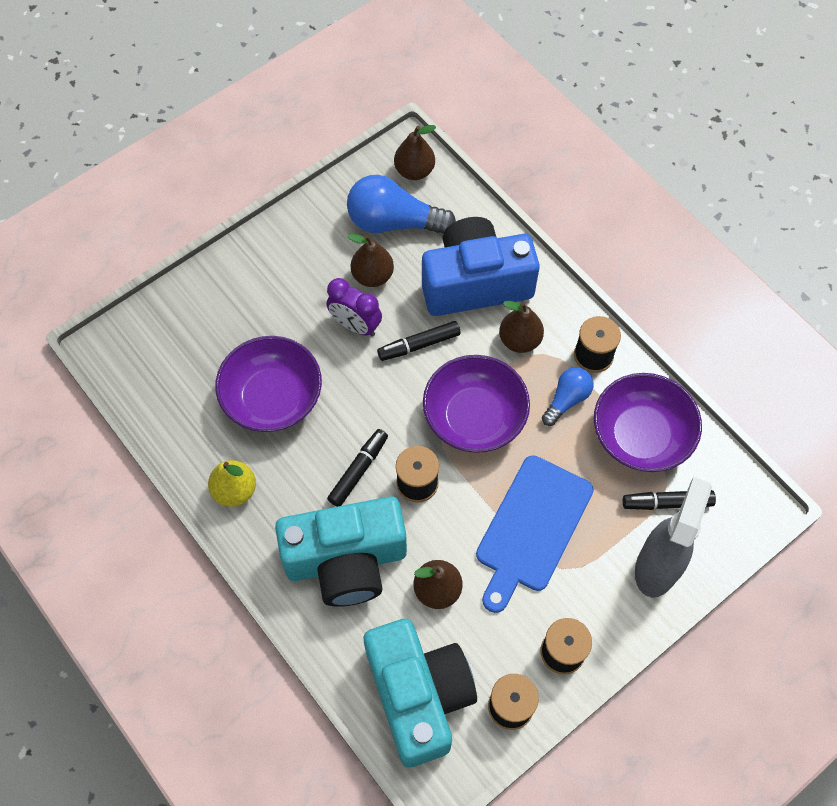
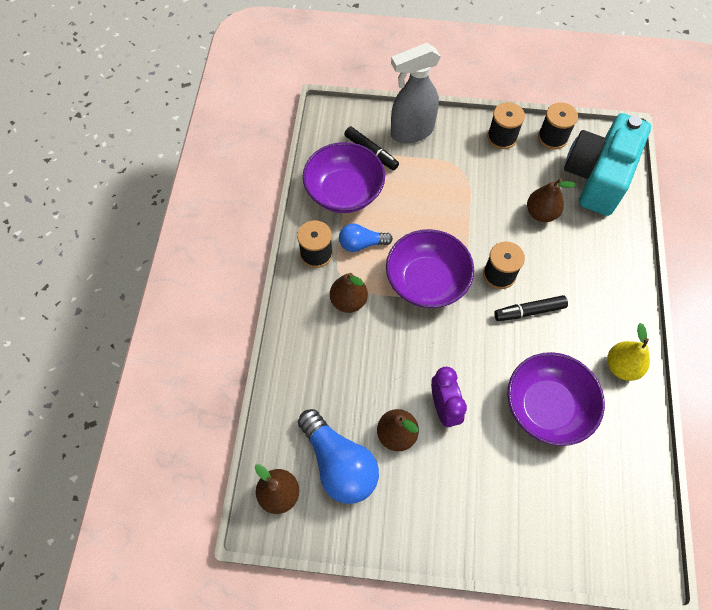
camera: 135 degrees left, 0 degrees up
turquoise camera [275,496,407,607] -> none
black marker [377,321,461,361] -> none
blue camera [422,217,540,316] -> none
blue cutting board [476,455,594,613] -> none

